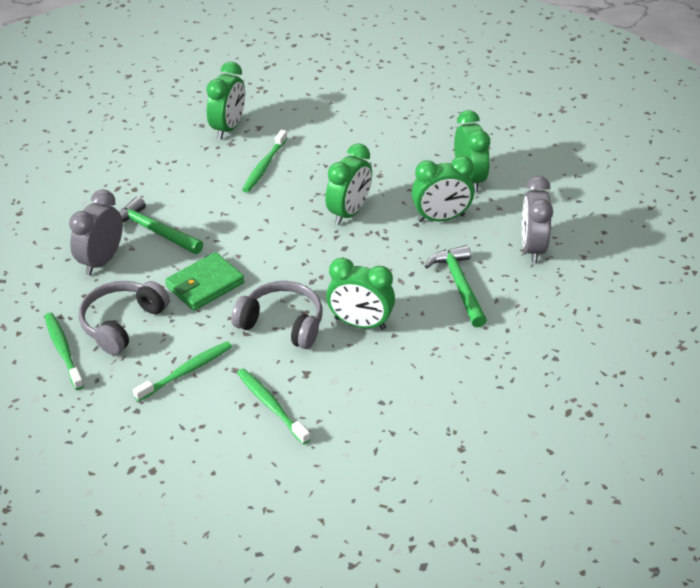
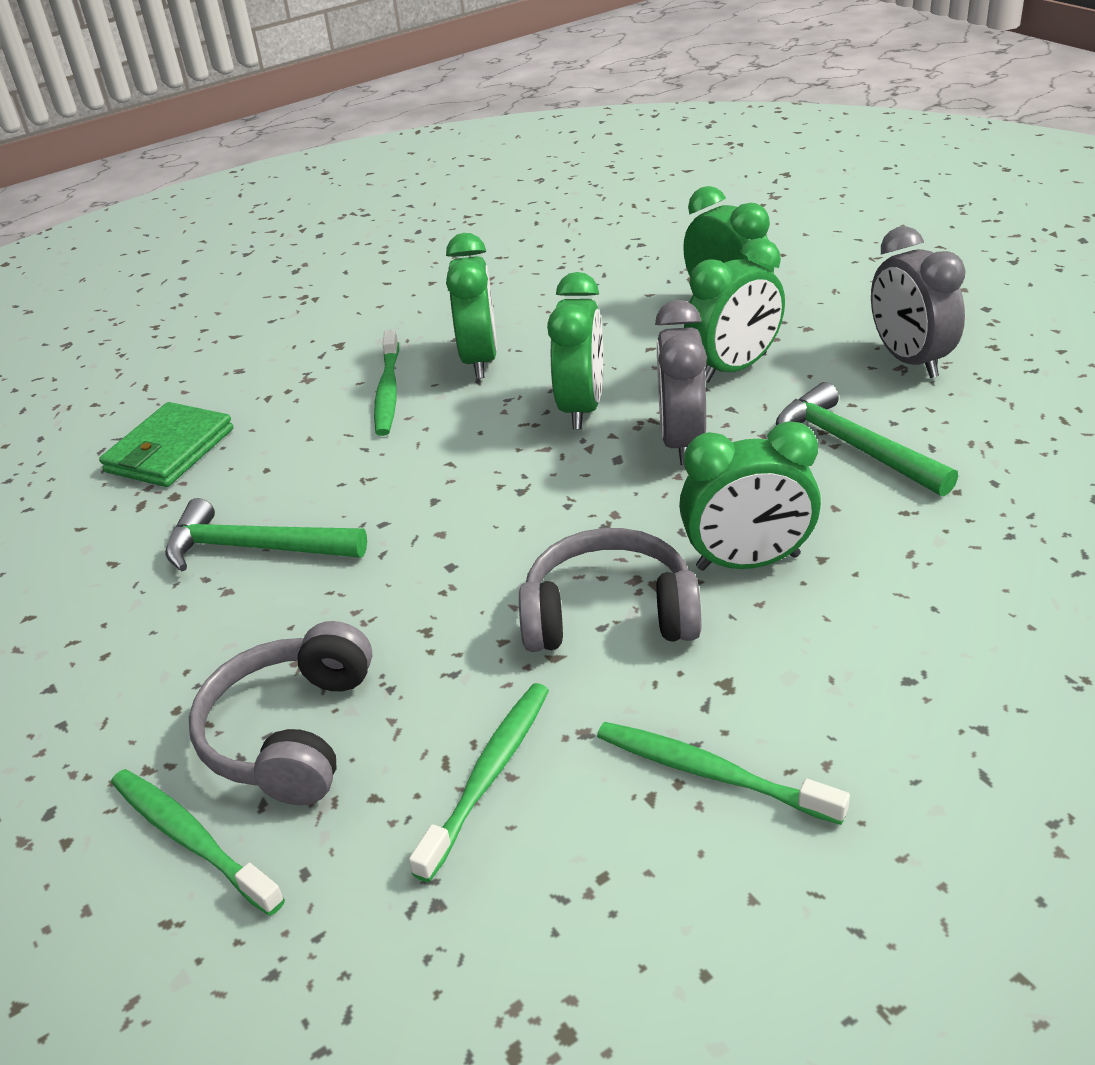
camera: 20 degrees left, 5 degrees down
grey clock [69,190,123,275] -> grey clock moved to [655,300,707,465]
green wallet [165,252,244,311] -> green wallet moved to [99,402,233,487]
green clock [206,62,245,139] -> green clock moved to [446,233,497,379]

